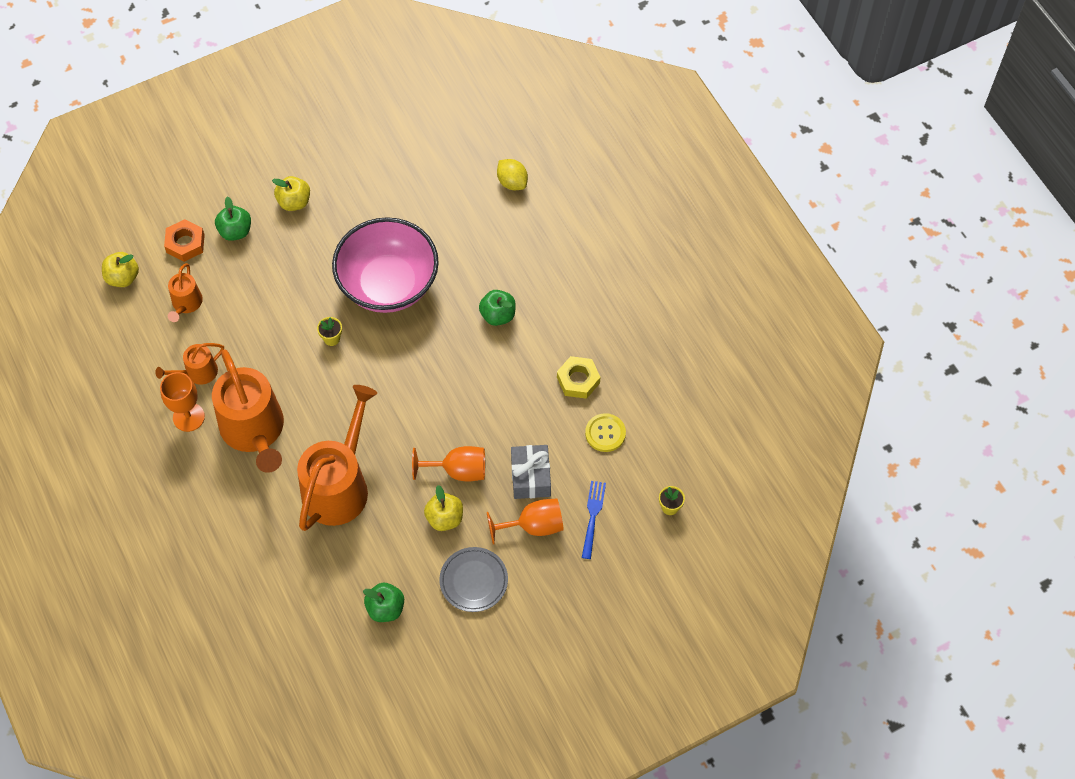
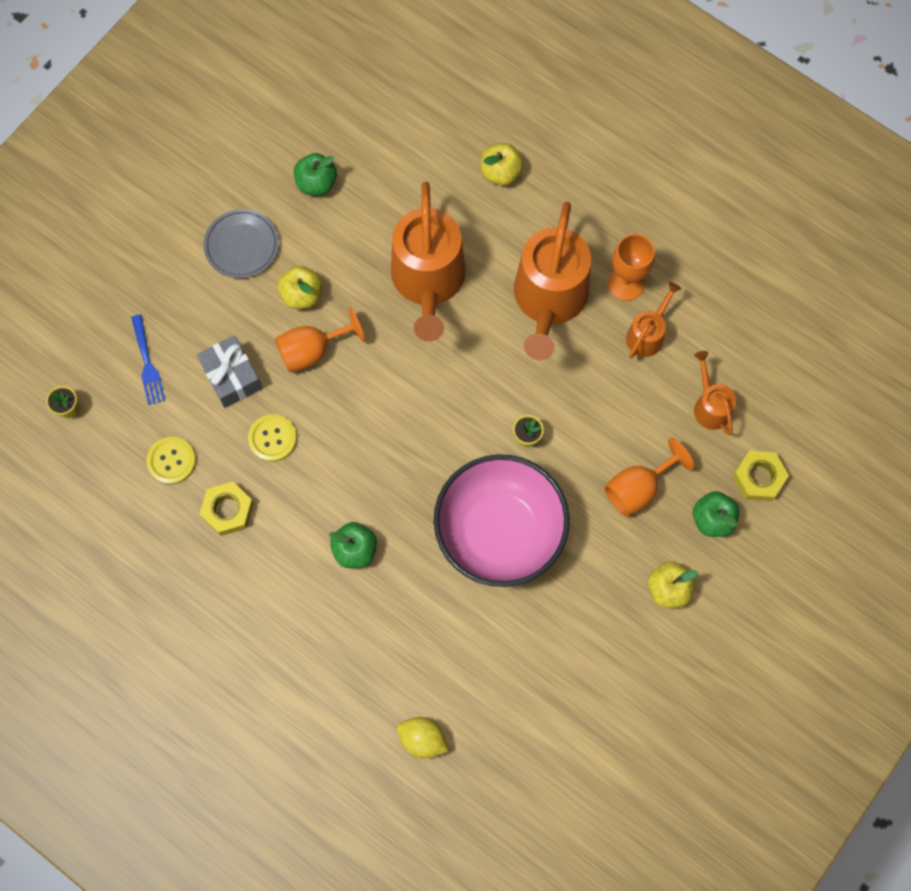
camera: 155 degrees right, 10 degrees up
yellow apple [102,252,139,287] -> yellow apple moved to [481,143,524,186]
orange nut [164,219,205,262] -> yellow nut [733,451,789,501]
orange watering can [212,349,284,473] -> orange watering can turned 120 degrees counterclockwise [514,202,591,360]
orange goblet [487,499,564,544] -> orange goblet moved to [604,438,694,517]
none -> yellow button [248,414,297,462]

